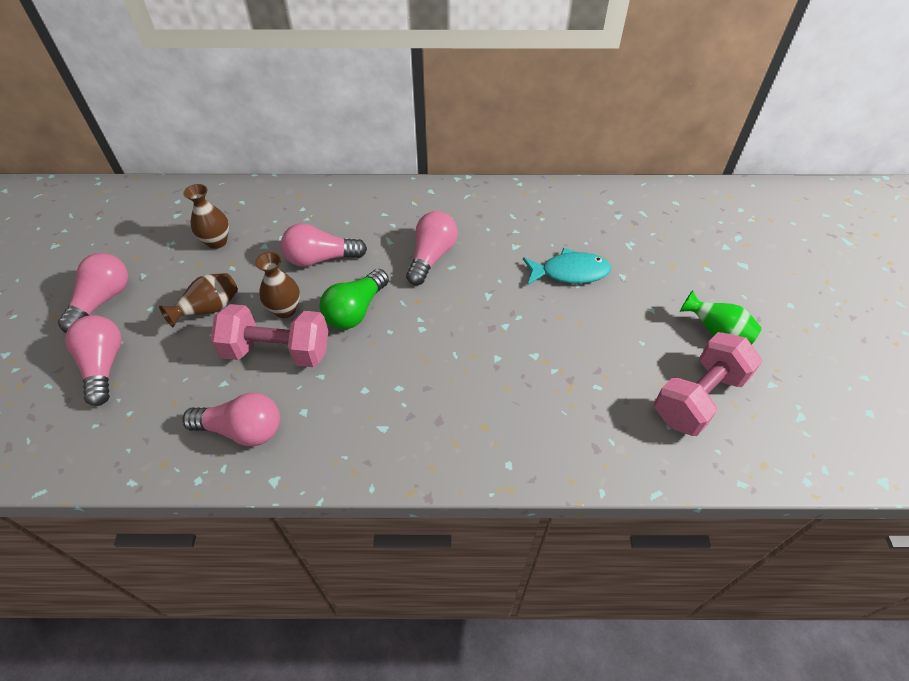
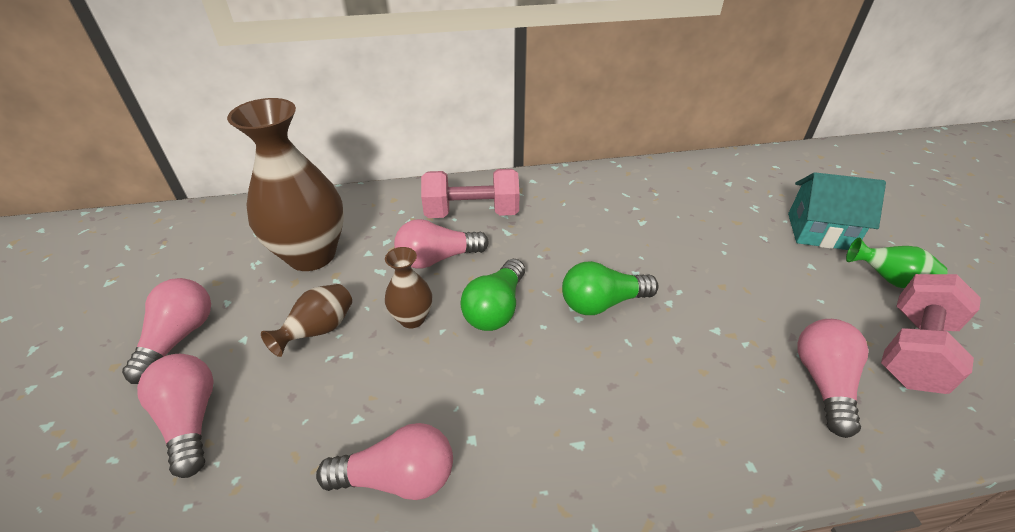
camera: 10 degrees left, 10 degrees down
brown vase [183,184,229,249] -> brown vase [227,98,344,271], size x2.08
pink dumbbell [211,304,328,367] -> pink dumbbell moved to [421,169,520,218]
pink light bulb [406,211,458,285] -> pink light bulb moved to [797,319,869,438]
turquoise fish [523,248,611,285] -> none
none -> green light bulb [562,261,659,315]
none -> turquoise house [788,172,886,250]

